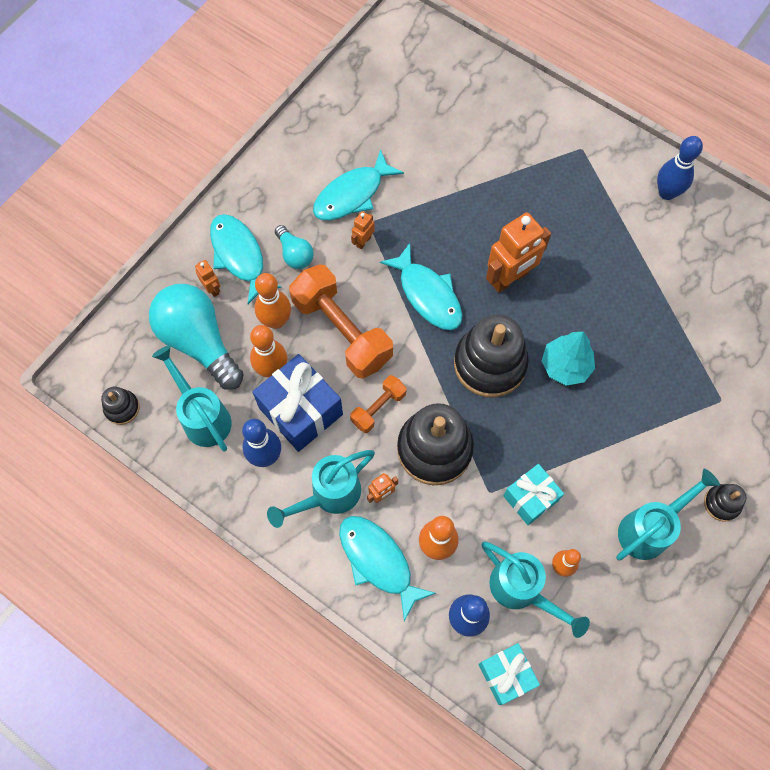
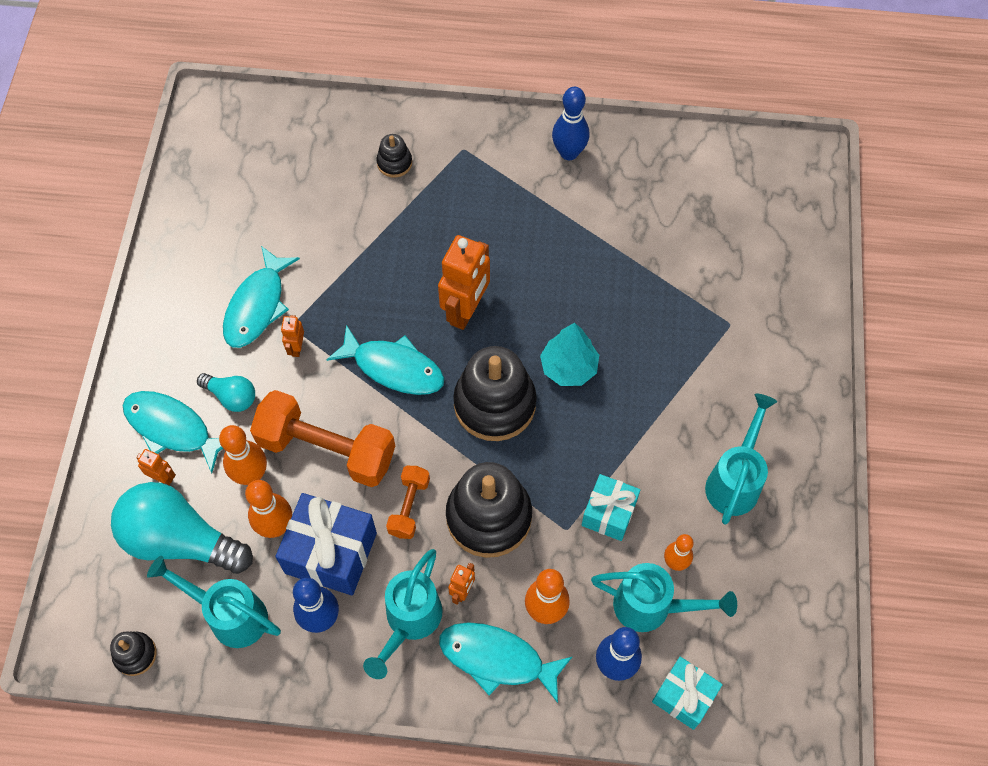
camera: 30 degrees left, 5 degrees down
black stacking toy [704,484,746,522] -> black stacking toy moved to [376,134,412,178]

